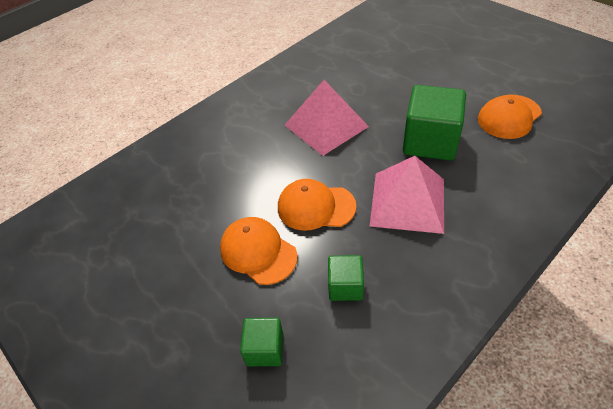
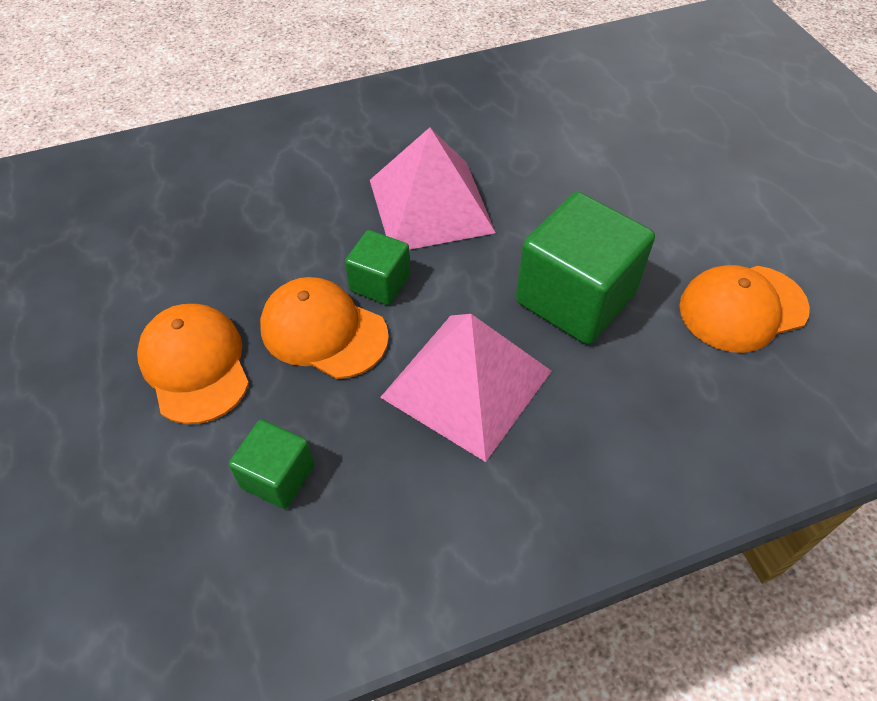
camera: 20 degrees right, 5 degrees up
green cube [240,318,284,366] -> green cube moved to [345,230,410,305]

